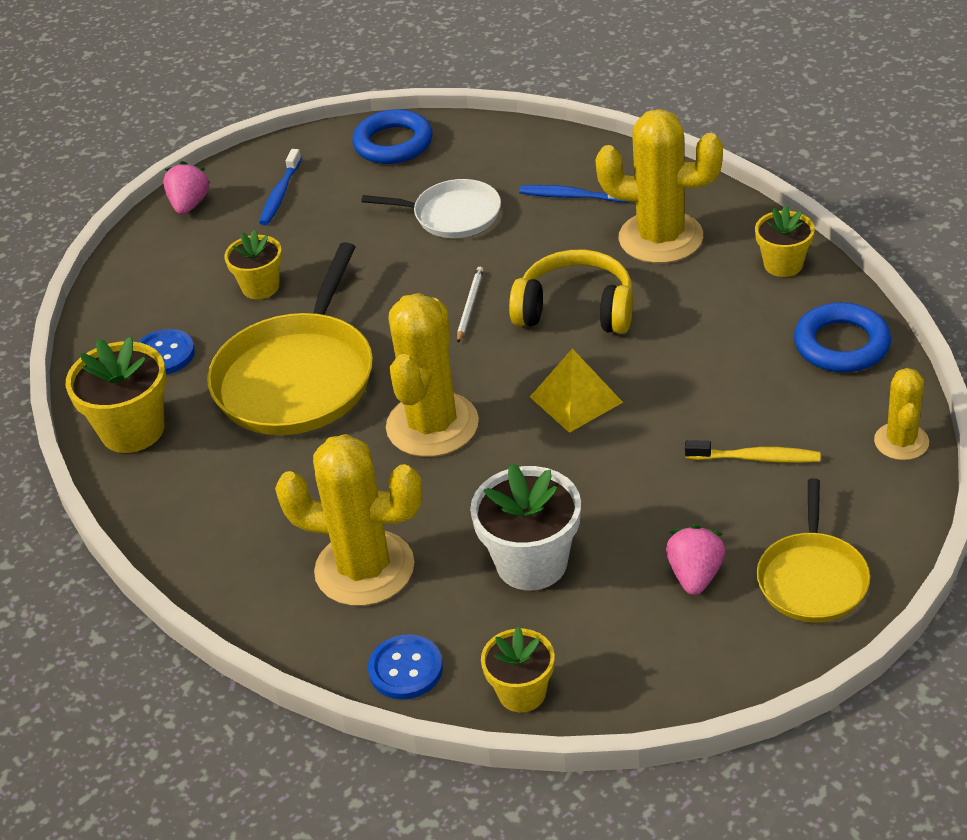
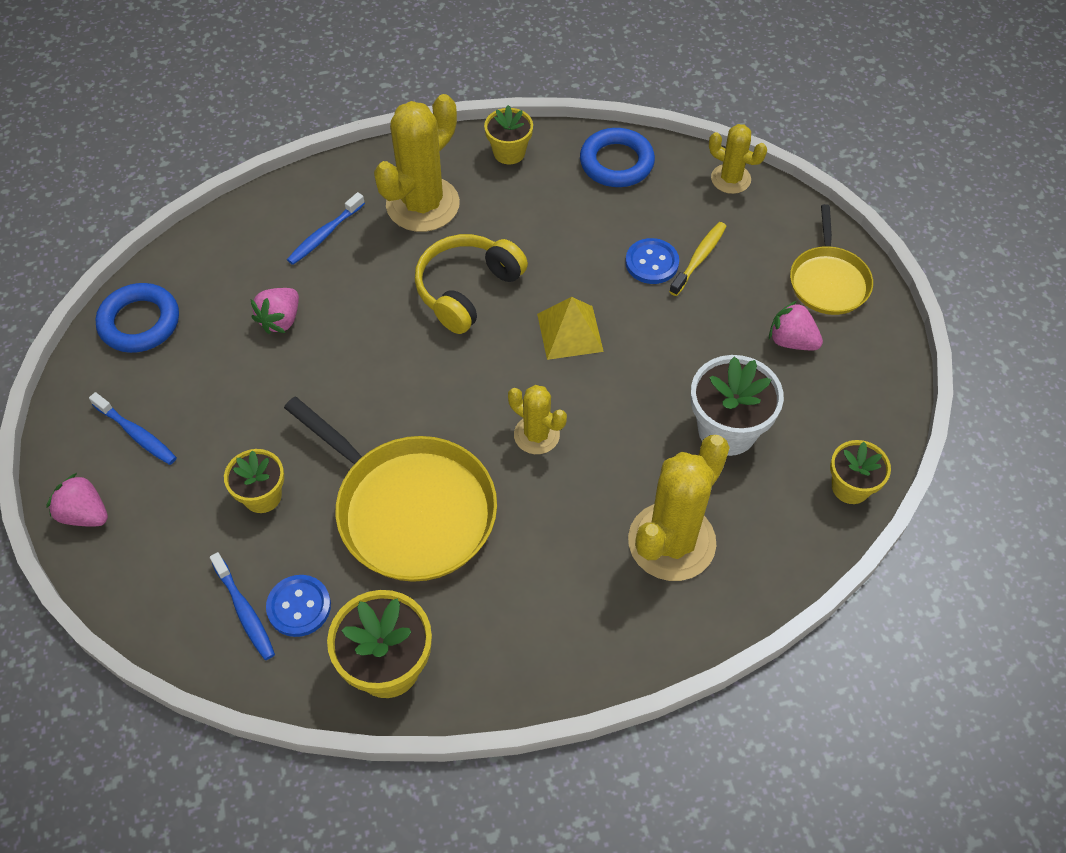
camera: 70 degrees left, 15 degrees up
white pan [361,179,501,238] -> pink strawberry [250,288,299,334]
blue button [368,634,443,700] -> blue button moved to [625,238,679,284]
yellow cactus [386,293,479,457] -> yellow cactus [508,385,567,454], size x0.55
white pencil [457,267,483,343] -> none
yellow pan [757,478,870,622] -> yellow pan turned 60 degrees clockwise [790,204,873,315]
none -> blue toothbrush [210,552,275,660]

